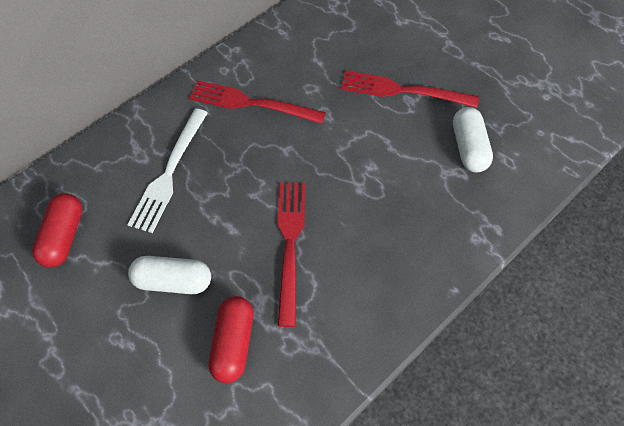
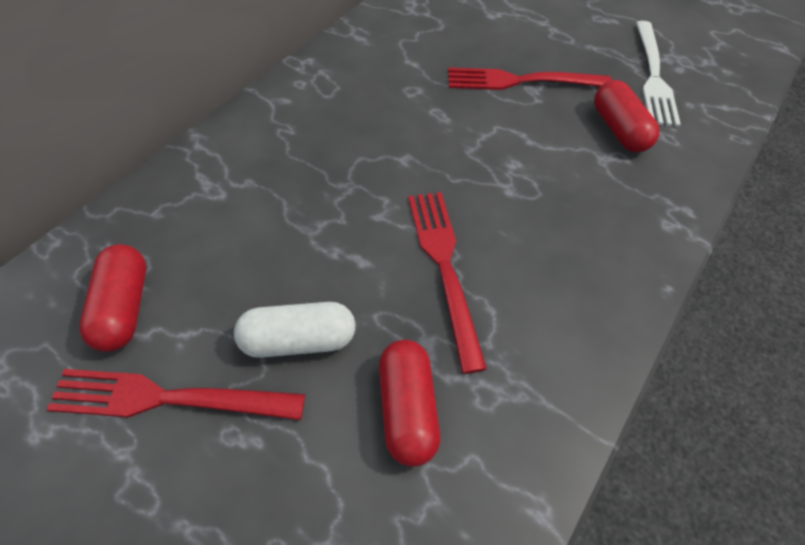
camera: 15 degrees left, 5 degrees down
white fork [127,108,208,233] -> white fork moved to [636,21,681,127]
red fork [189,81,326,124] -> red fork moved to [46,369,305,420]
white capsule [453,107,493,173] -> red capsule [594,80,659,152]

